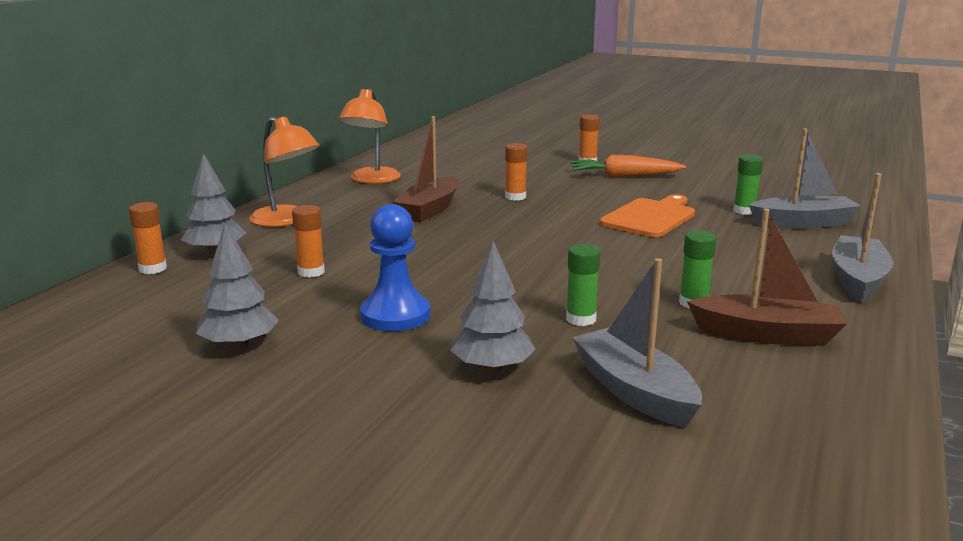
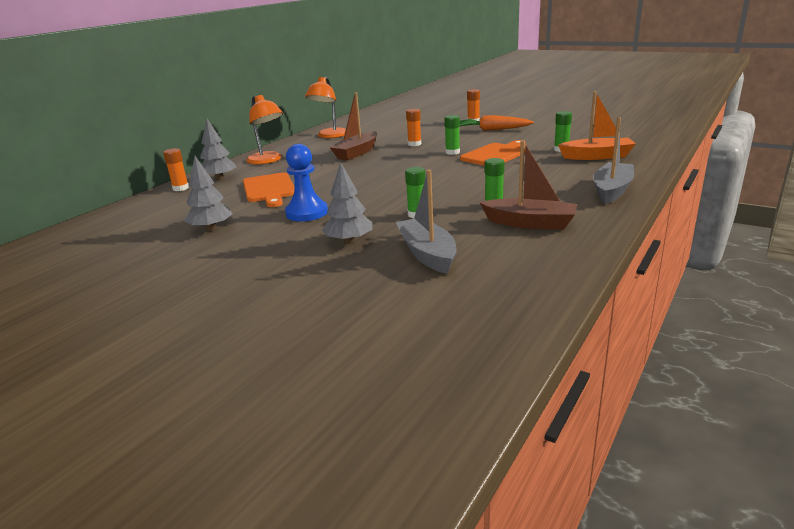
camera: 10 degrees right, 5 degrees up
orange glue stick [292,205,325,278] -> orange cutting board [243,172,294,207]
grey boat [749,128,861,229] -> orange boat [558,91,636,160]
none -> green glue stick [444,115,460,155]

